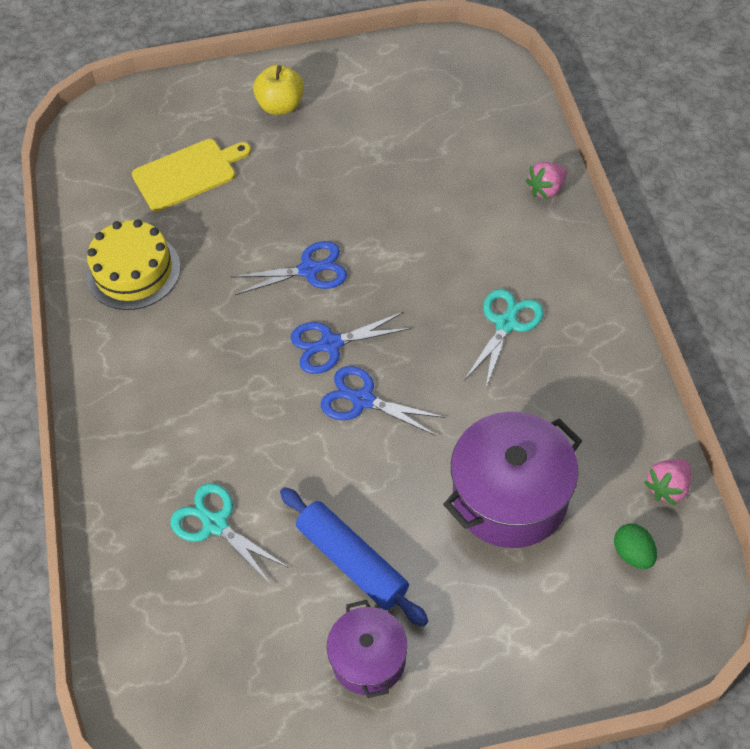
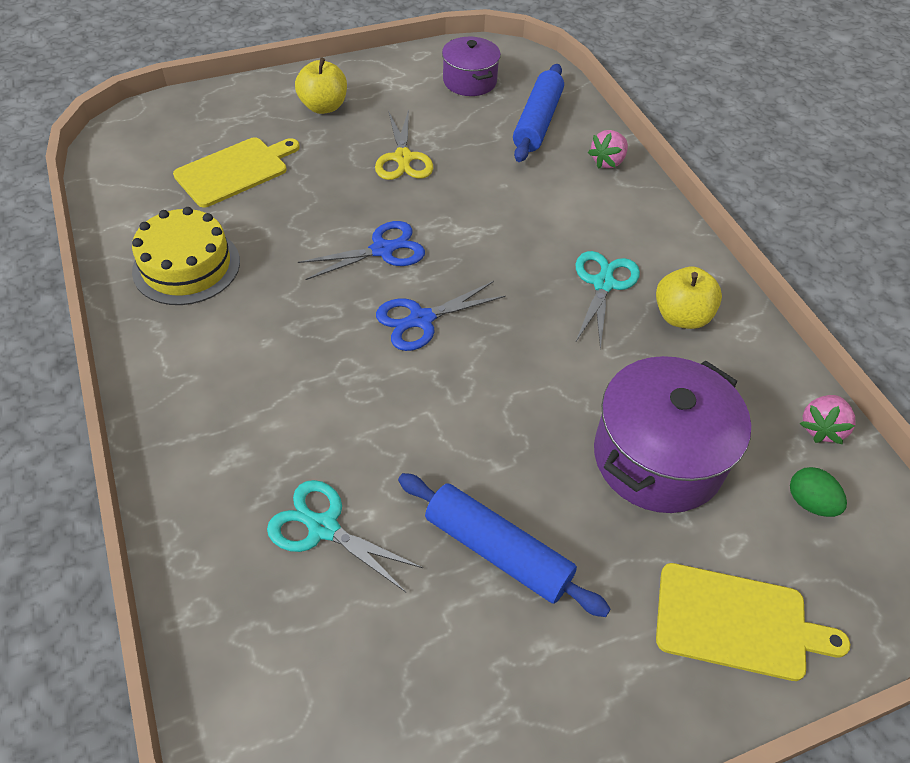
camera: 15 degrees left, 5 degrees down
blue scissors [321,366,445,436] -> none
purple pot [327,600,408,698] -> purple pot moved to [442,37,501,96]
none -> yellow scissors [375,109,433,180]
none -> blue rolling pin [513,64,564,162]
none -> yellow apple [656,266,722,329]
none -> yellow cutting board [656,563,850,681]

